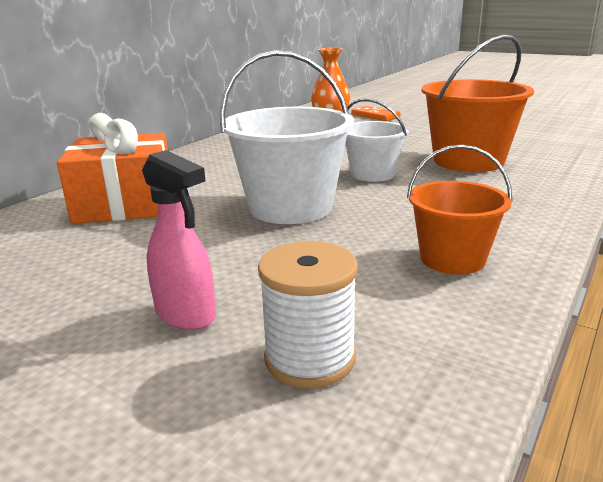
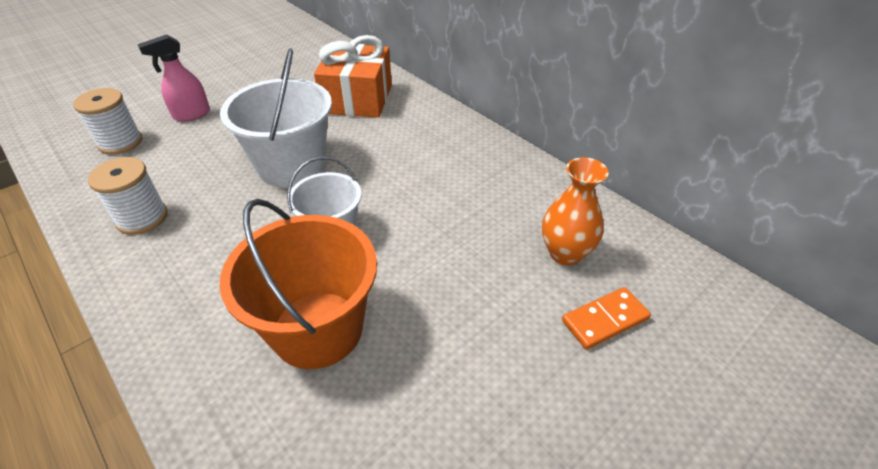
camera: 105 degrees right, 20 degrees up
orange bucket [407,144,513,274] -> white spool [88,157,168,235]

